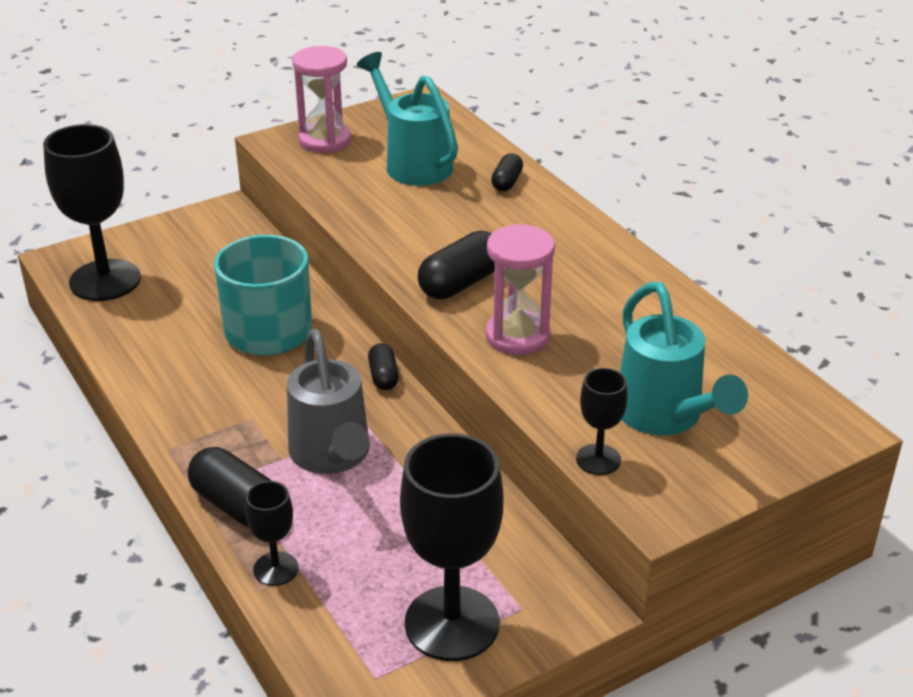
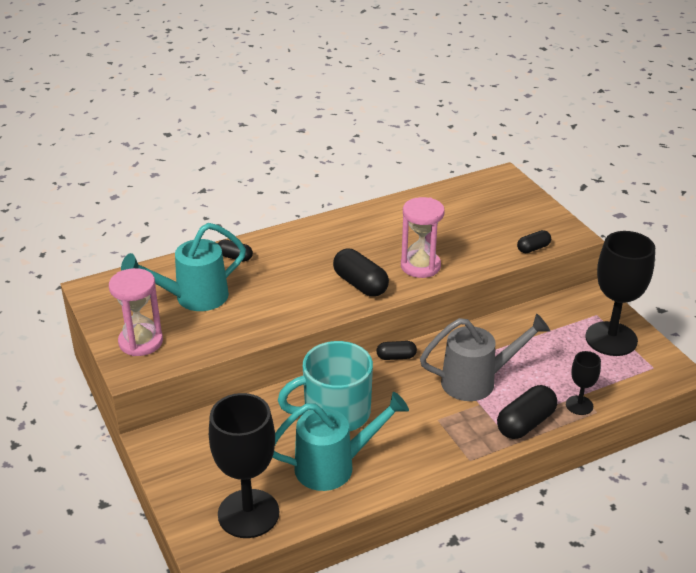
camera: 85 degrees left, 0 degrees up
black goblet [576,368,628,475] -> black capsule [517,230,551,253]
turquoise watering can [620,282,748,435] -> turquoise watering can moved to [272,392,409,491]

